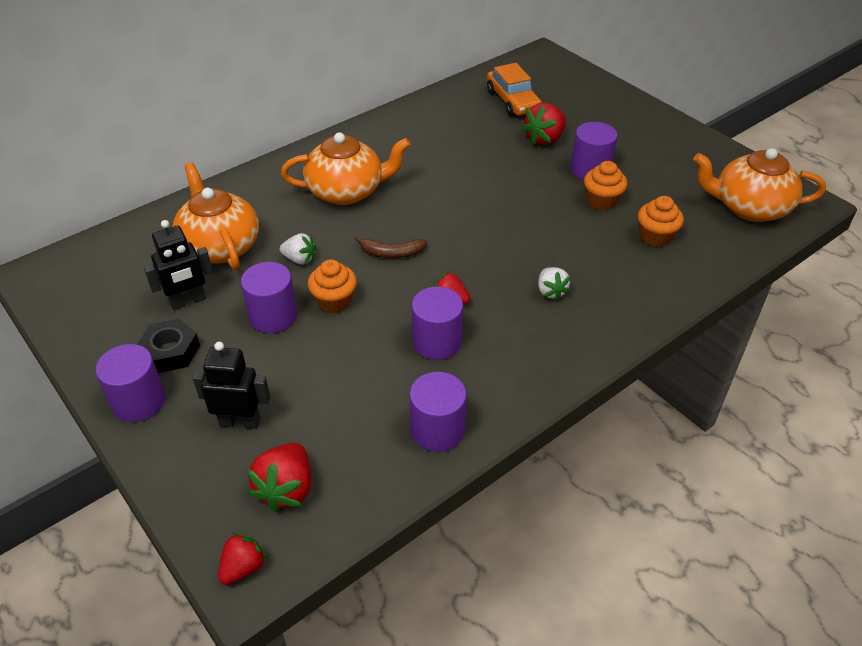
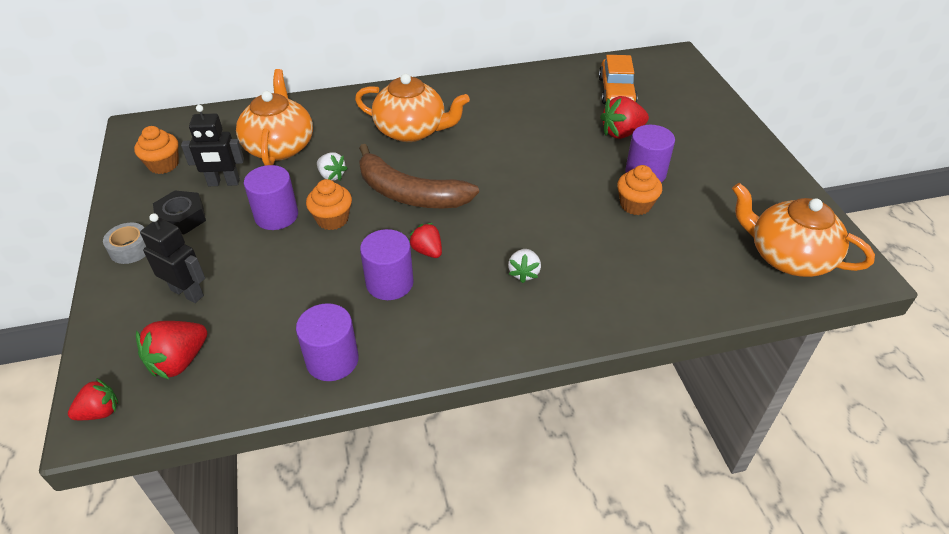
camera: 25 degrees right, 0 degrees up
purple cylinder [95,344,166,422] -> grey tape [103,223,146,264]
brown banana [354,235,427,258] -> brown banana [359,144,479,208], size x2.05
orange cupcake [638,196,684,247] -> orange cupcake moved to [134,126,179,174]

